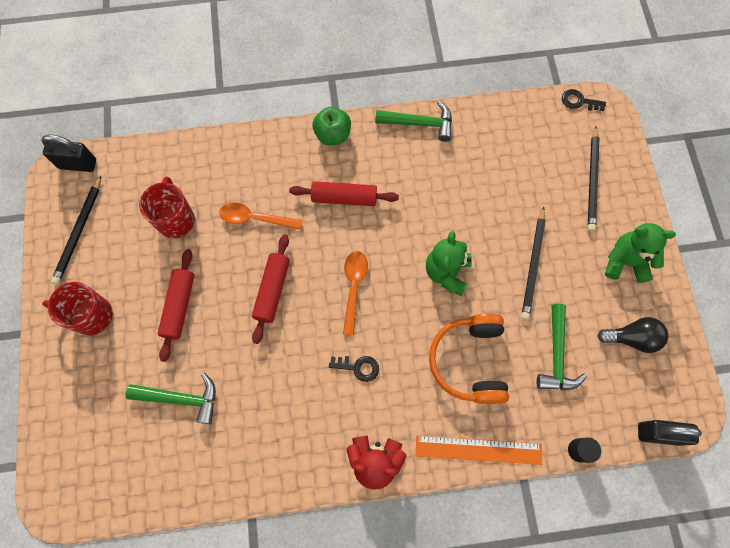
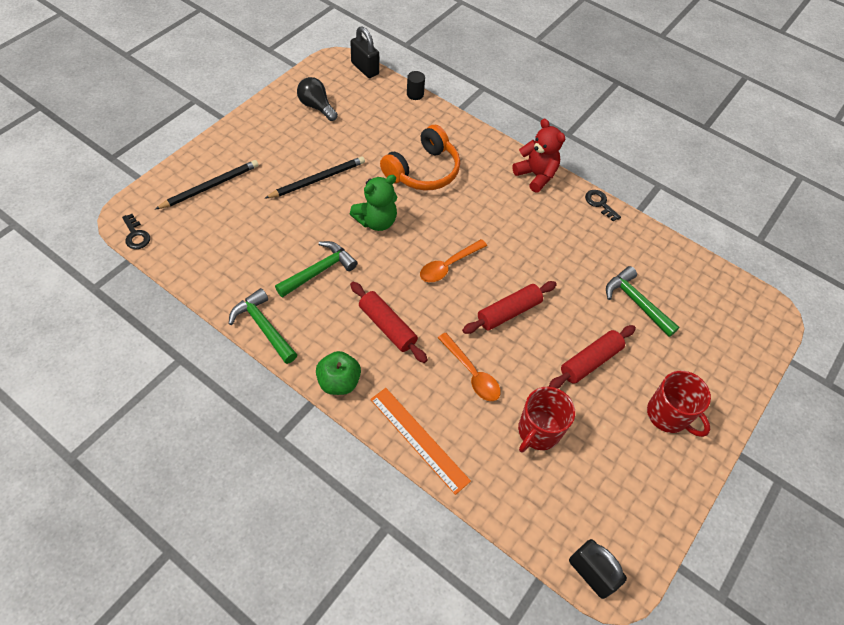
camera: 140 degrees left, 15 degrees down
black pencil [51,176,101,285] -> none
black key [329,356,379,382] -> black key moved to [585,190,621,222]
orange ruler [416,435,542,465] -> orange ruler moved to [370,388,471,495]
green hammer [537,304,587,391] -> green hammer moved to [275,241,357,298]
green teddy bear [605,223,676,283] -> none

